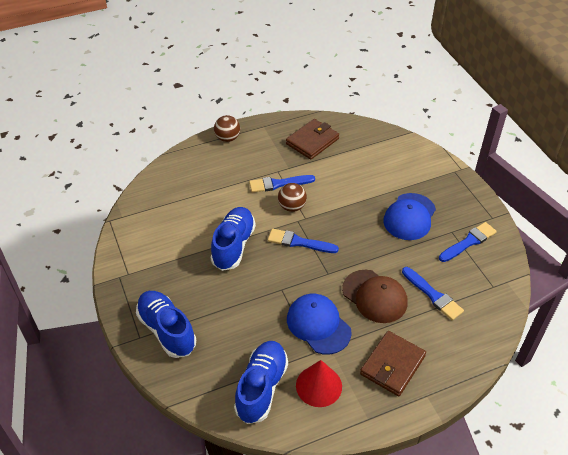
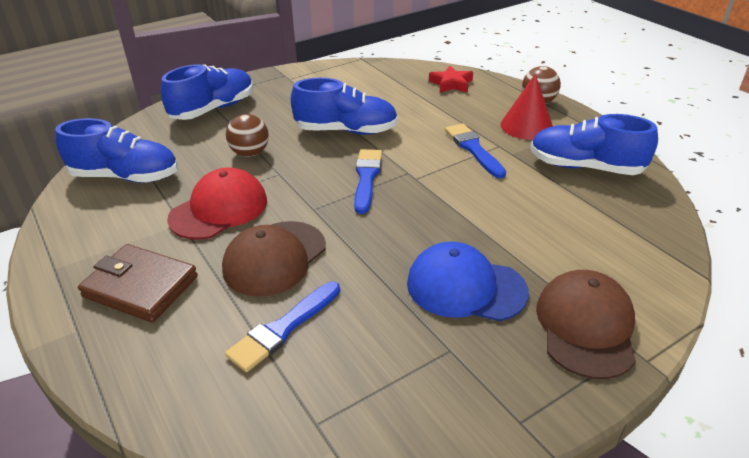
camera: 80 degrees right, 10 degrees down
brown ball [278,183,307,212] -> brown ball moved to [226,114,269,157]
brown wallet [286,119,339,160] -> blue shoe [530,114,658,175]
blue cap [287,294,352,355] -> red cap [167,168,267,240]
red cone [296,360,342,407] -> red cone moved to [501,74,553,140]
blue brush [439,222,497,262] -> none
none -> red star [429,66,473,93]
none -> brown cap [536,270,636,379]

